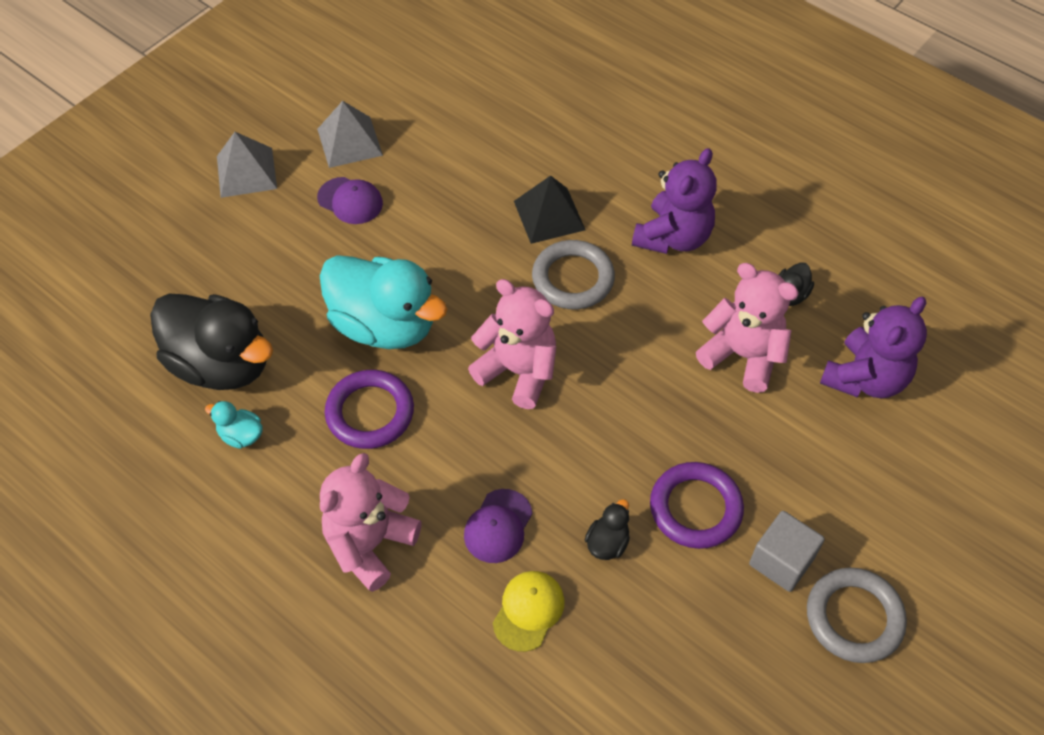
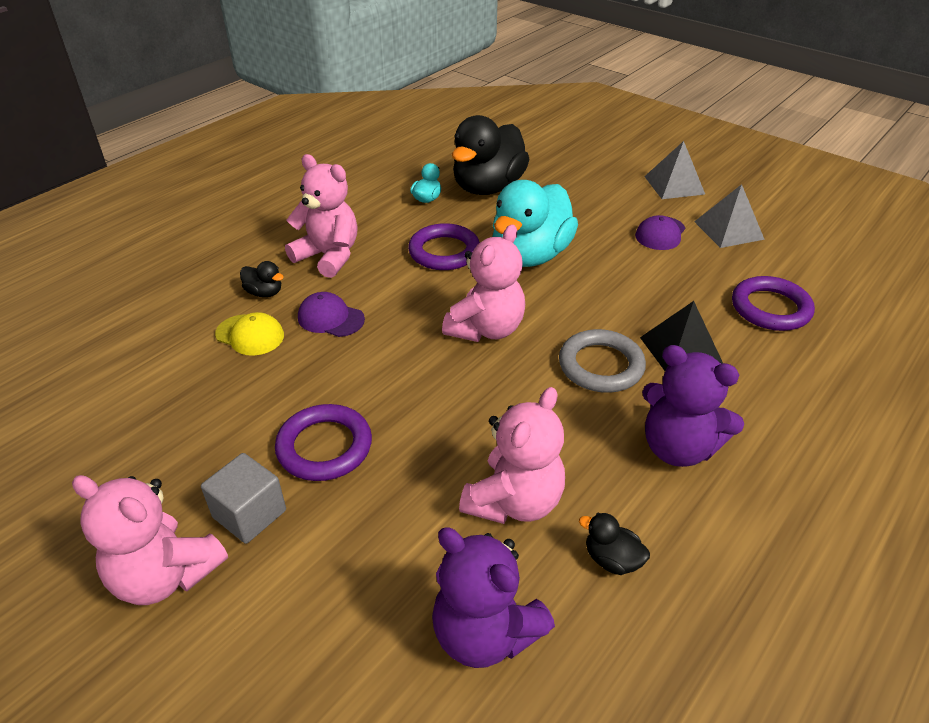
camera: 90 degrees right, 15 degrees down
black duck [585,499,630,560] -> black duck moved to [240,261,284,297]
grey ring [807,567,907,663] -> pink teddy bear [72,475,228,605]
none -> purple ring [732,276,815,331]

